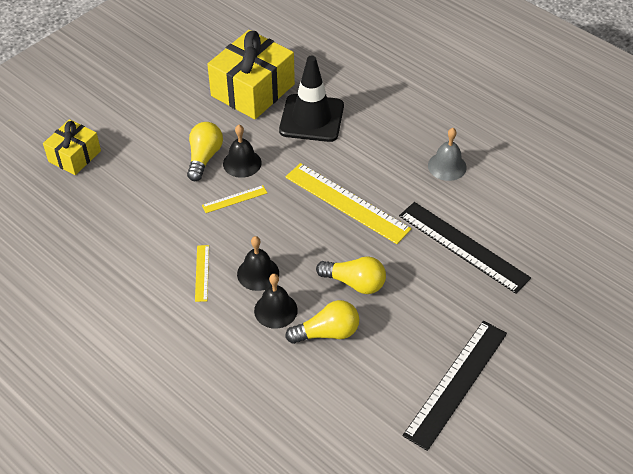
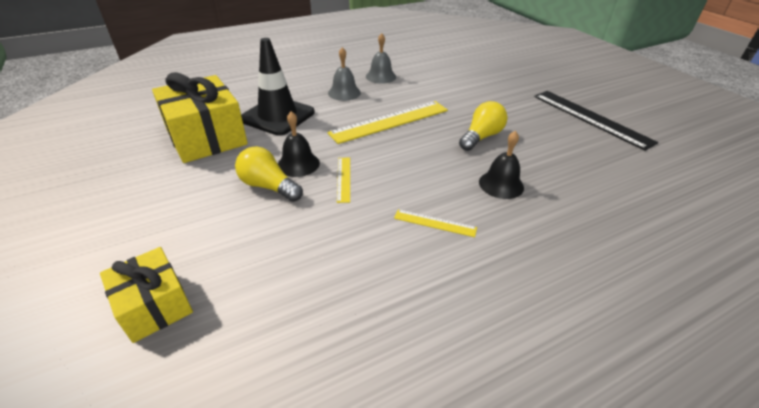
camera: 70 degrees left, 10 degrees down
black bell [237,236,279,291] -> none
yellow light bulb [285,300,359,344] -> none
black ruler [399,202,531,294] -> none
none -> grey bell [328,47,361,101]

